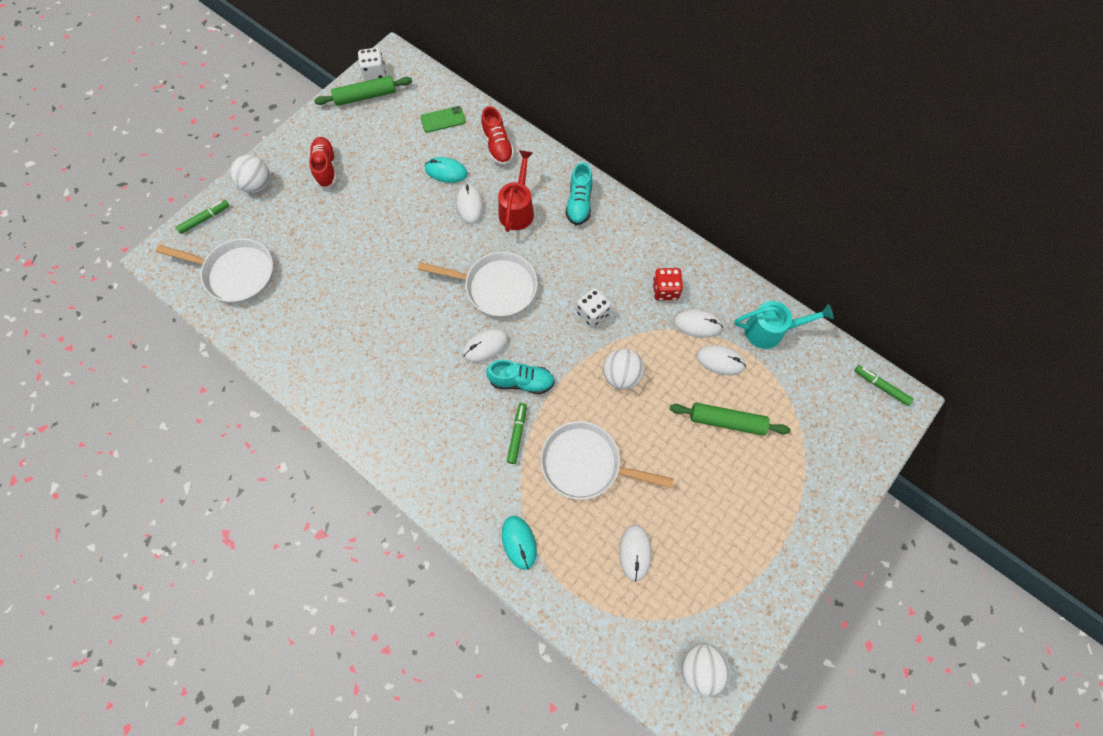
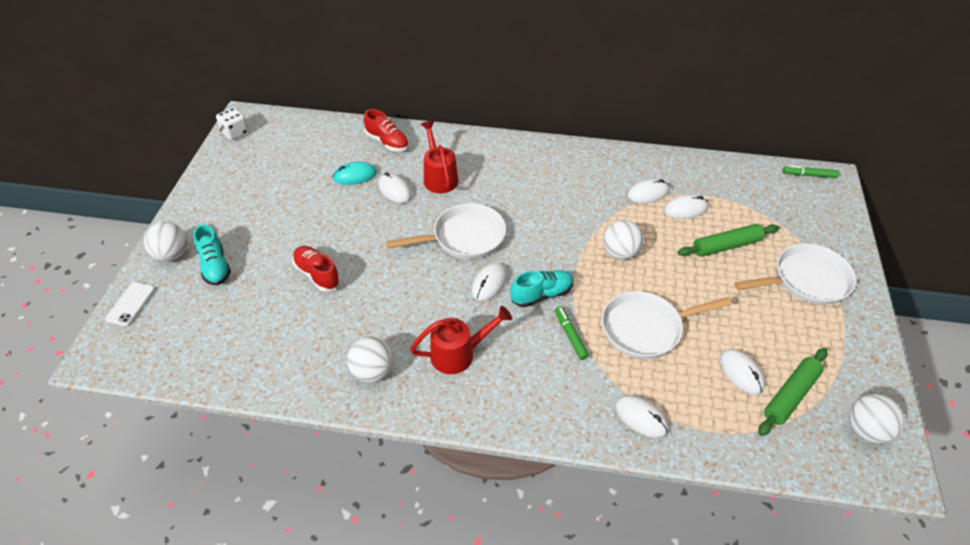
camera: 30 degrees left, 20 degrees down
white pan [156,239,274,303] -> white pan moved to [734,244,856,305]
green marker [176,200,229,234] -> white phone [105,282,155,326]
red shoe [309,137,337,188] -> red shoe moved to [293,246,340,292]
green rolling pin [314,76,412,106] -> green rolling pin moved to [758,348,828,436]
green phone [420,106,466,133] -> none
turquoise mouse [502,516,537,570] -> white mouse [615,395,669,438]
turquoise shoe [566,162,592,225] -> turquoise shoe moved to [193,224,231,285]
white dice [576,288,611,327] -> none
red dice [653,268,683,300] -> none
turquoise watering can [734,301,834,349] -> none
none -> white ball [347,337,393,383]
none -> red watering can [410,306,512,374]

